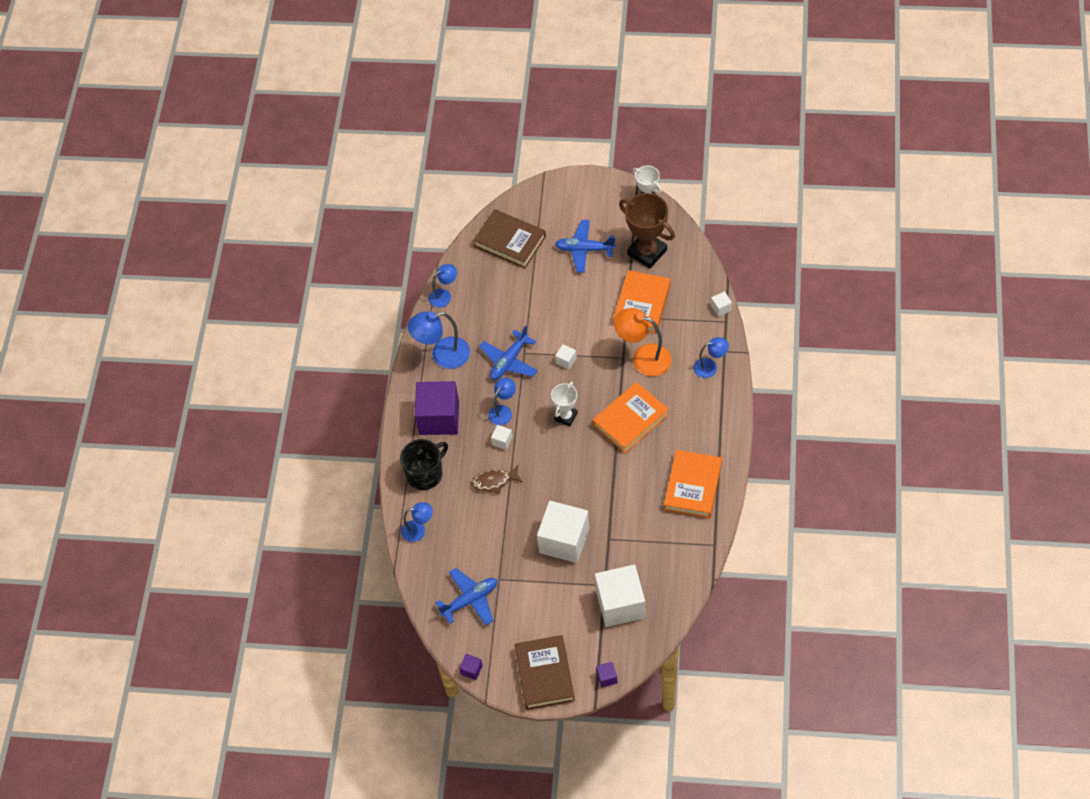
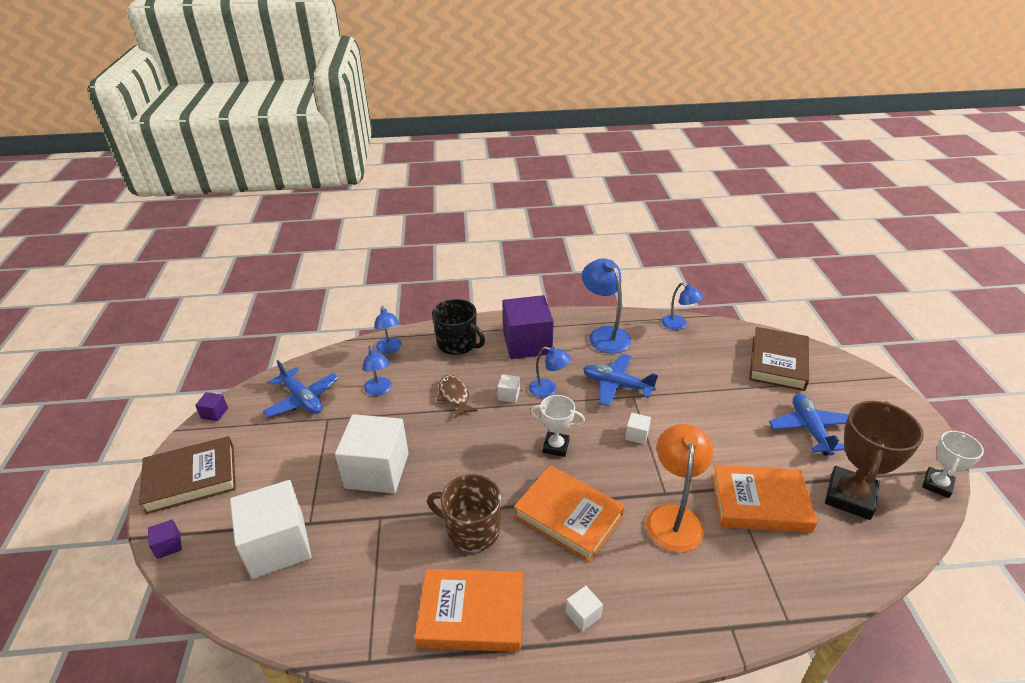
camera: 75 degrees right, 20 degrees down
blue lamp [693,337,729,378] -> blue lamp moved to [363,346,392,396]
white cube [711,291,732,317] -> white cube moved to [566,586,603,632]
none -> brown mug [427,474,501,552]

